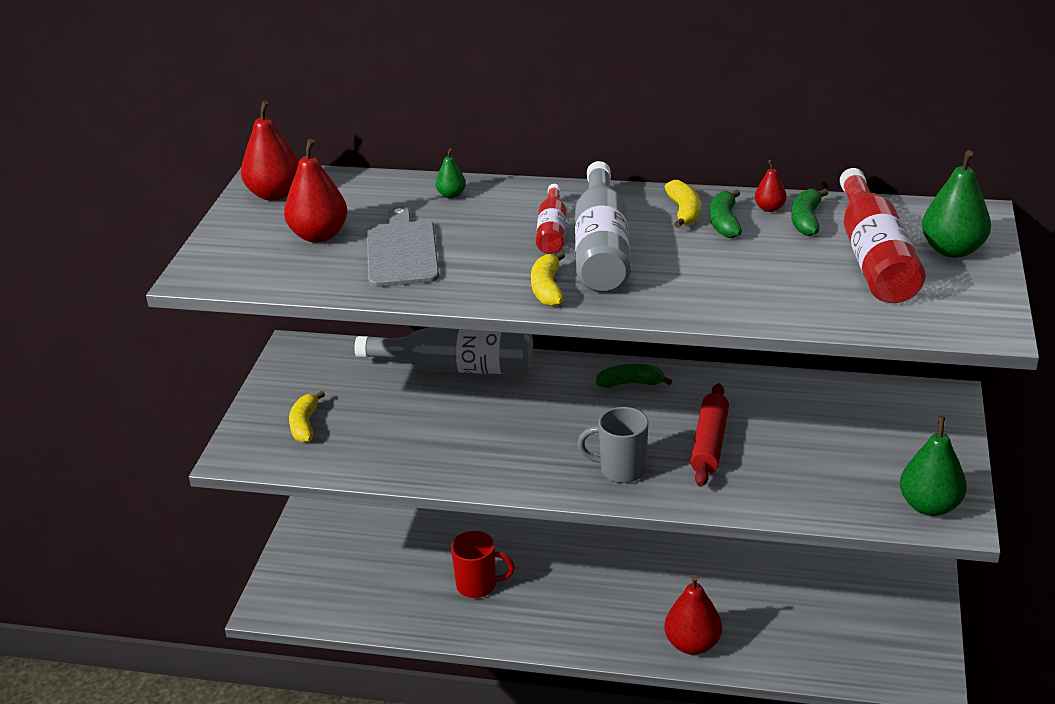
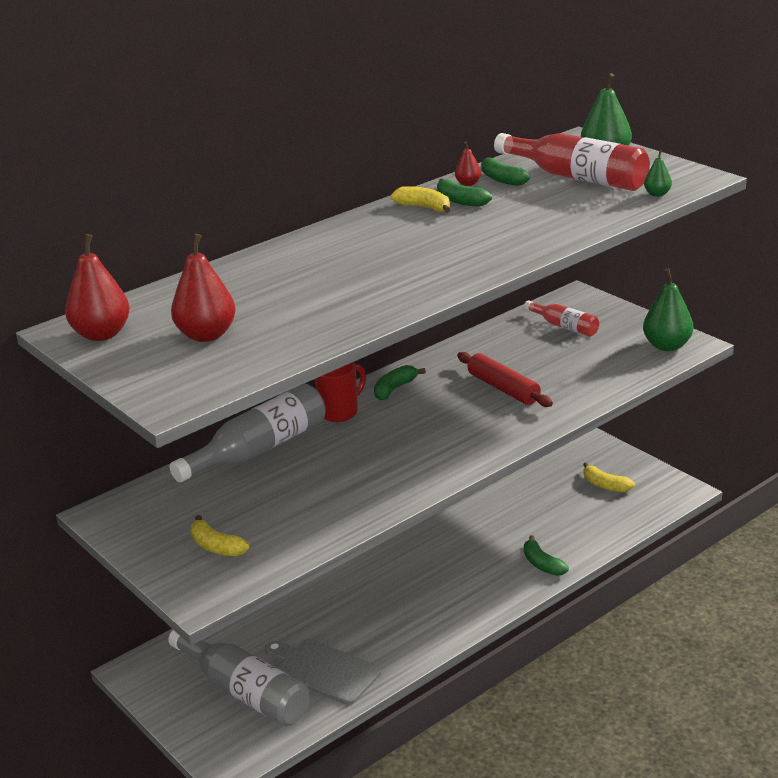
camera: 50 degrees left, 5 degrees down
grey cutting board [367,206,439,287] -> grey cutting board moved to [265,639,381,705]
green pear [435,148,466,199] -> green pear moved to [644,150,672,197]
red mug [451,531,515,598] -> red mug moved to [315,362,366,422]
yellow banana [531,252,565,306] -> yellow banana moved to [583,462,635,492]
red bottle [536,184,566,254] -> red bottle moved to [524,300,599,337]
grey bottle [575,161,631,292] -> grey bottle moved to [168,630,310,726]
grey mug [578,407,648,483] -> none
red pear [664,575,722,655] -> green banana [524,535,569,576]

